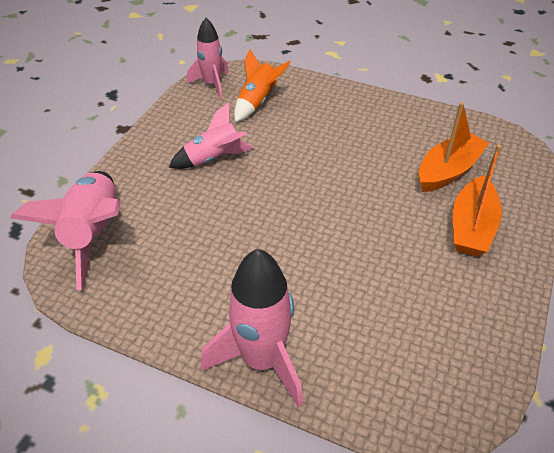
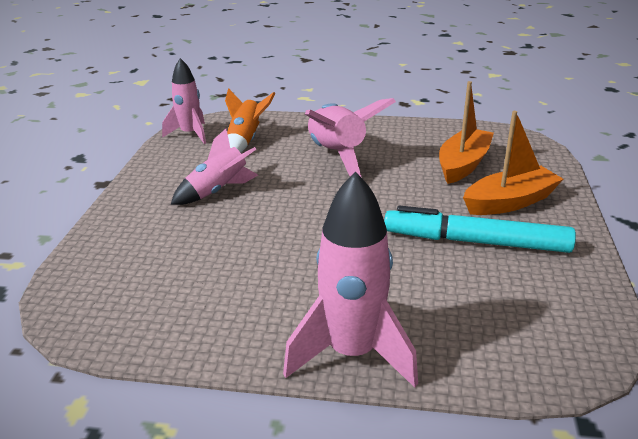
camera: 15 degrees left, 15 degrees down
pink rocket [11,171,121,290] -> pink rocket moved to [305,98,396,178]
orange boat [453,145,502,257] -> orange boat turned 120 degrees counterclockwise [463,111,563,215]
none -> turquoise marker [384,206,576,253]

